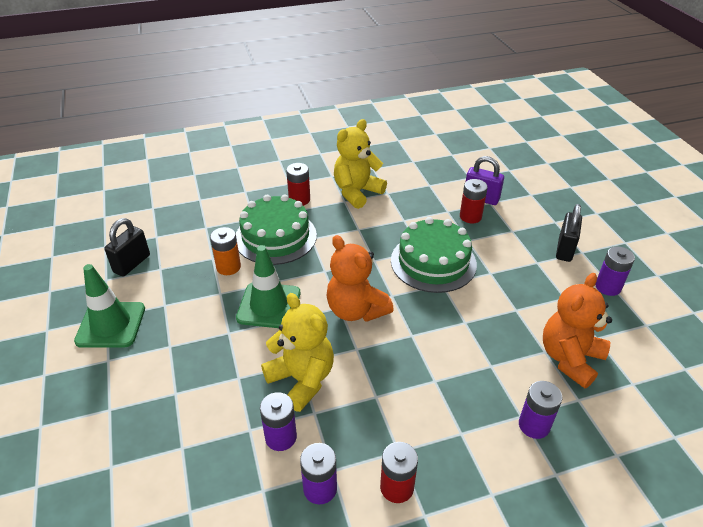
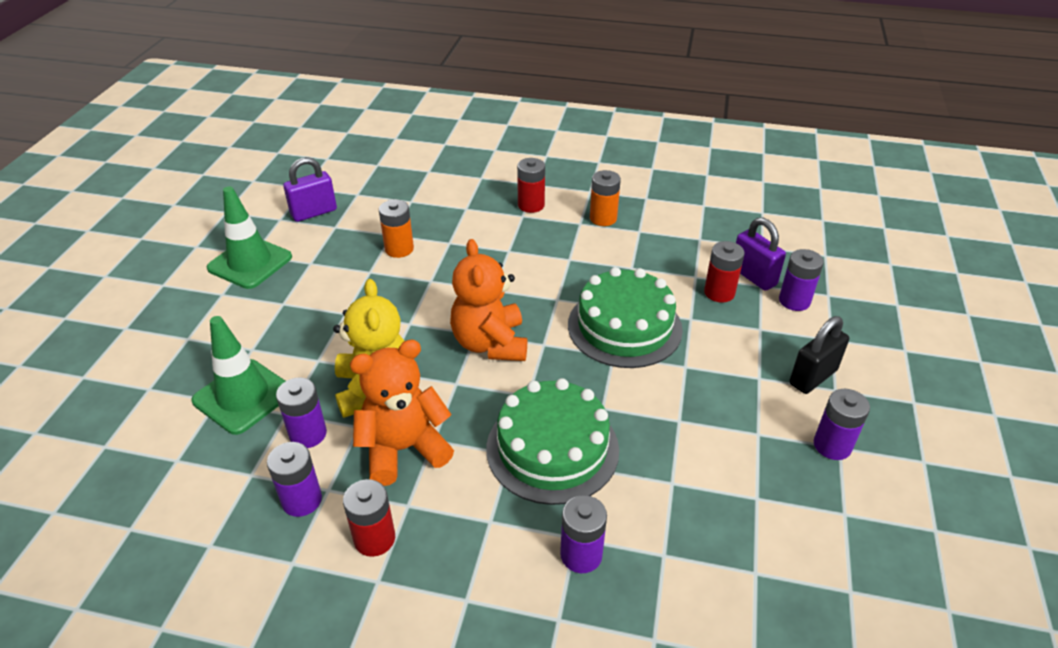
camera: 30 degrees right, 0 degrees up
black padlock [104,218,150,277] -> purple padlock [283,157,337,222]
green cake [236,195,317,265] -> green cake moved to [486,378,619,505]
green traffic cone [236,245,300,328] -> green traffic cone moved to [192,316,285,435]
yellow teddy bear [334,119,387,209] -> orange battery [590,170,621,226]
orange teddy bear [543,273,612,389] -> orange teddy bear moved to [350,339,454,486]
none -> purple battery [779,249,824,311]

